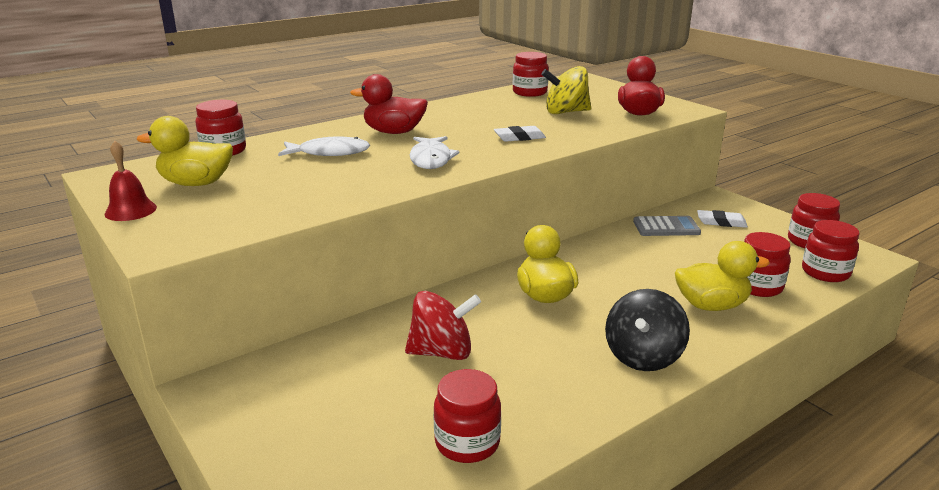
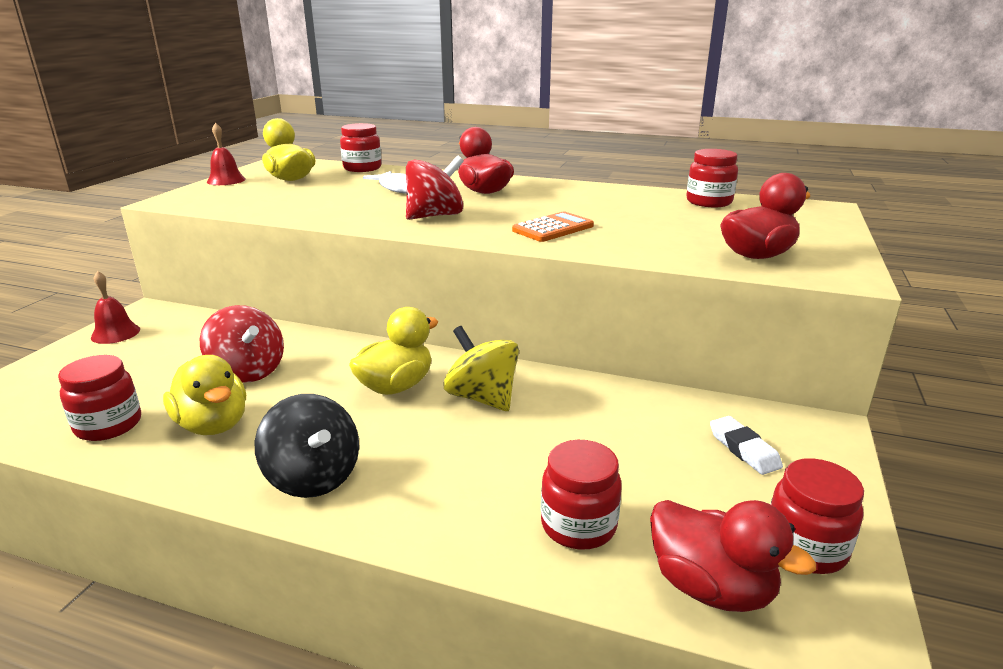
camera: 55 degrees right, 0 degrees up
white fish [410,136,460,169] -> red spinning top [406,155,464,220]
white eraser [494,126,546,142] -> orange calculator [512,212,594,242]
yellow spinning top [541,66,591,114] -> yellow spinning top moved to [443,326,519,411]
black spinning top [605,289,690,371] -> black spinning top turned 120 degrees counterclockwise [255,394,359,498]
grey calculator [633,216,701,236] -> none
yellow duck [675,241,770,311] -> yellow duck moved to [163,355,246,435]
red jar [802,220,859,282] -> red duck [650,500,816,612]
none -> red bell [91,271,140,344]

